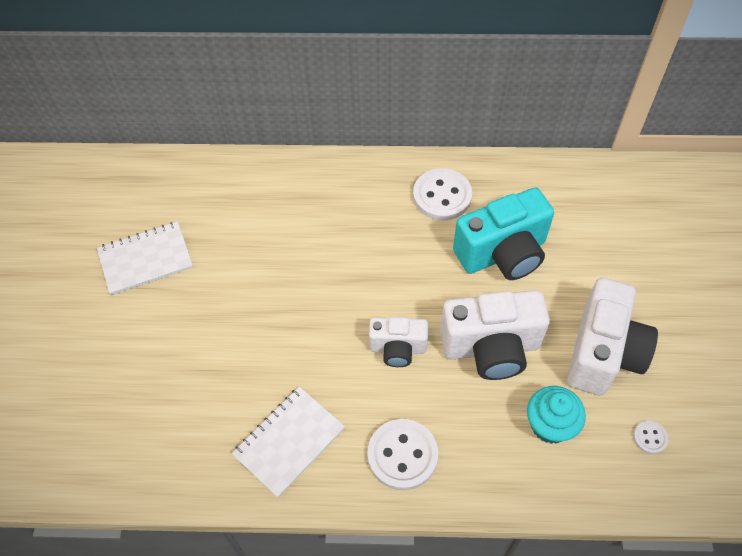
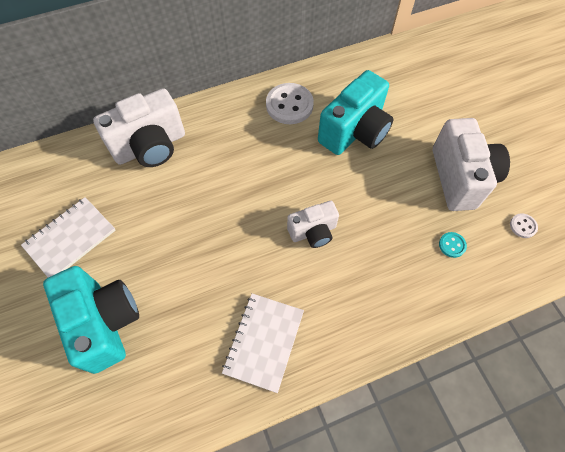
camera: 25 degrees left, 5 degrees up
white button [367,419,438,490] -> none
white camera [440,290,550,380] -> white camera moved to [93,88,185,167]
turquoise cupcake [527,386,586,444] -> turquoise button [439,232,467,258]
none -> turquoise camera [43,266,139,374]

